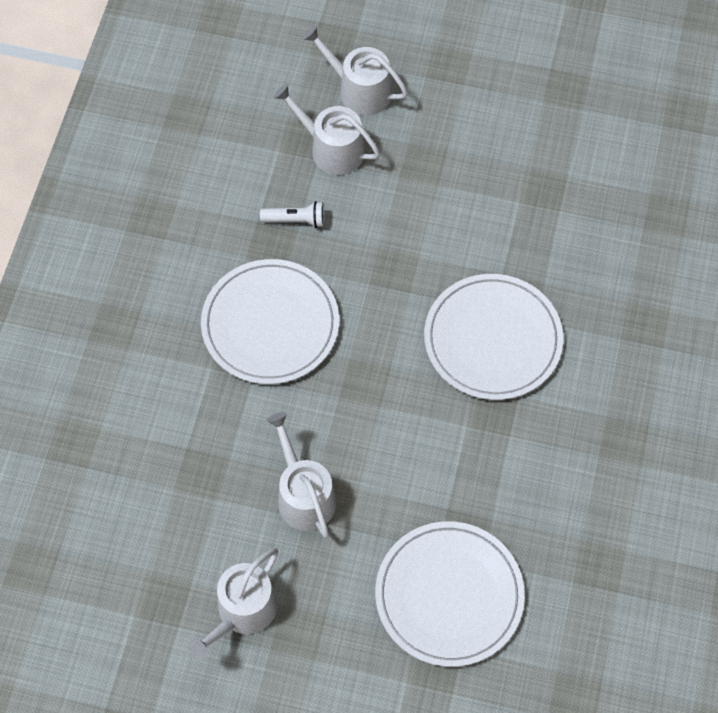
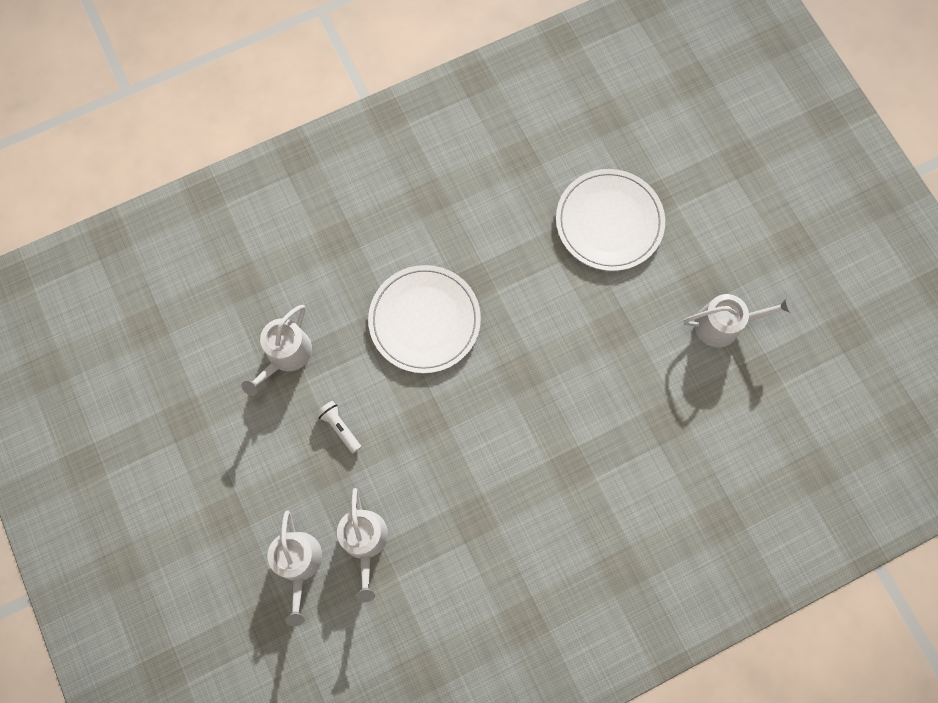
camera: 130 degrees left, 10 degrees up
white plate [201,259,339,384] -> none
white flashlight [260,201,324,228] -> white flashlight moved to [316,401,361,453]
white watering can [267,412,336,538] -> white watering can moved to [242,305,312,396]

